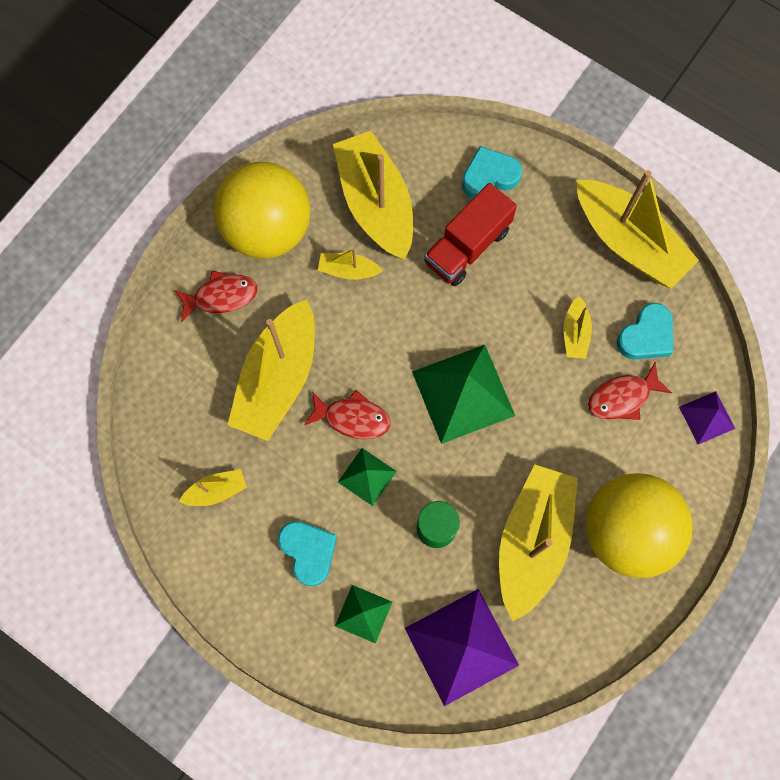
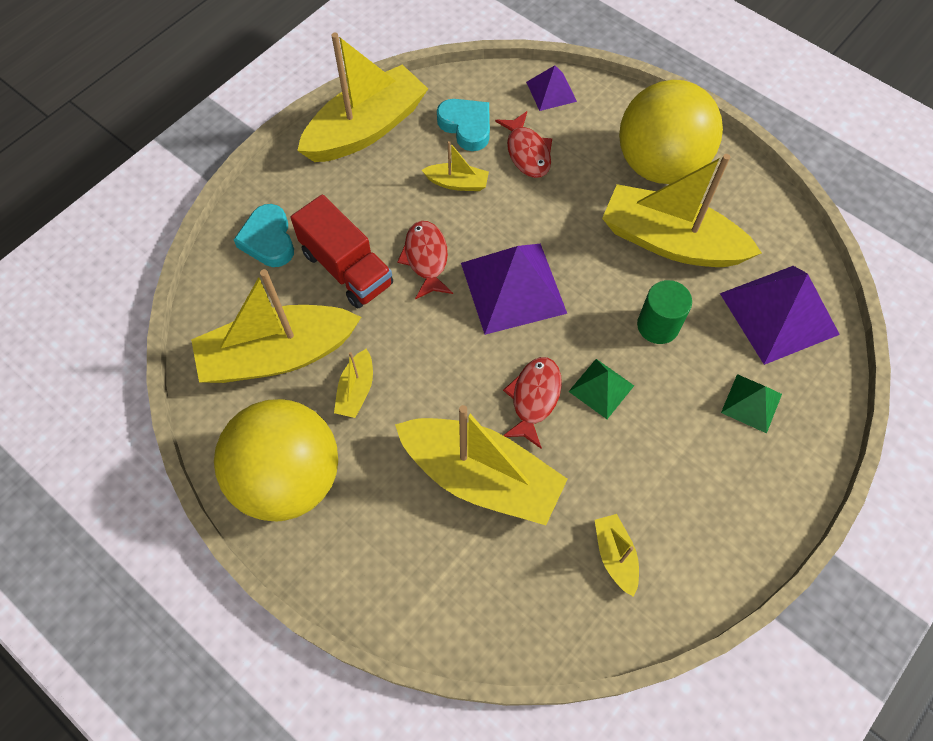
camera: 85 degrees left, 10 degrees down
red fish [174,271,258,322] -> red fish moved to [397,221,453,299]
turquoise heart [278,521,337,586] -> none
green pyramid [412,345,515,444] -> purple pyramid [461,243,567,335]

